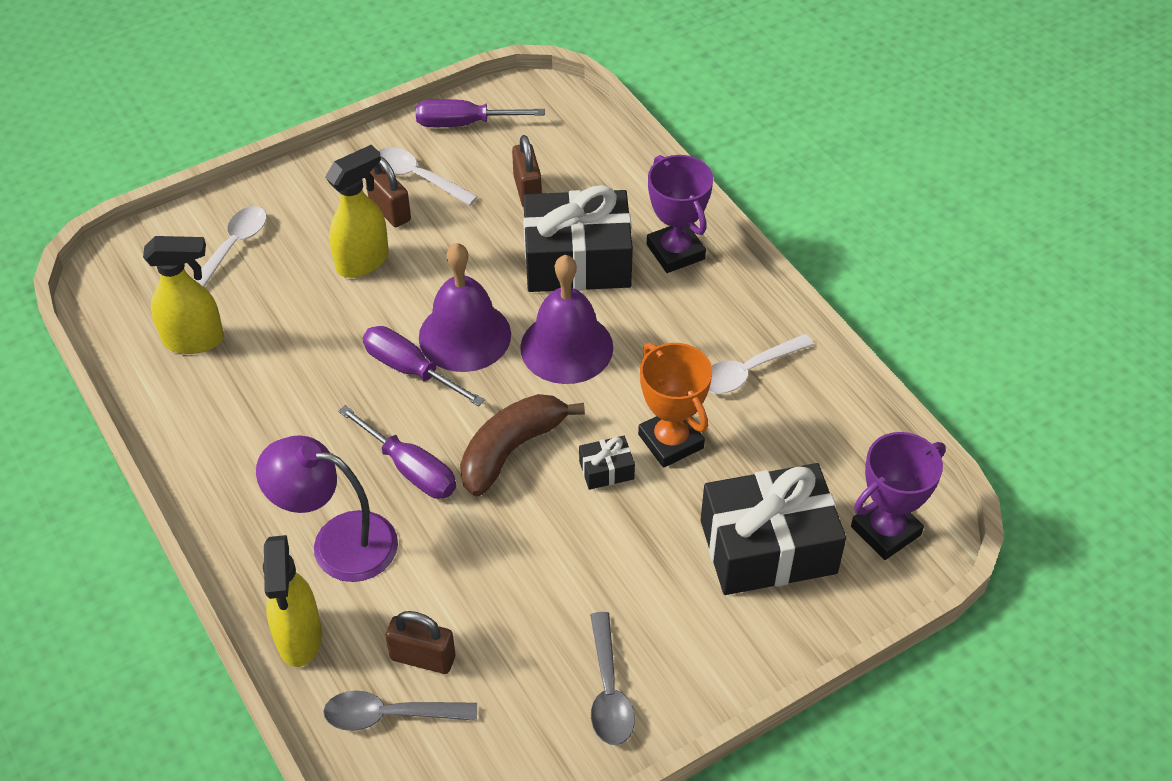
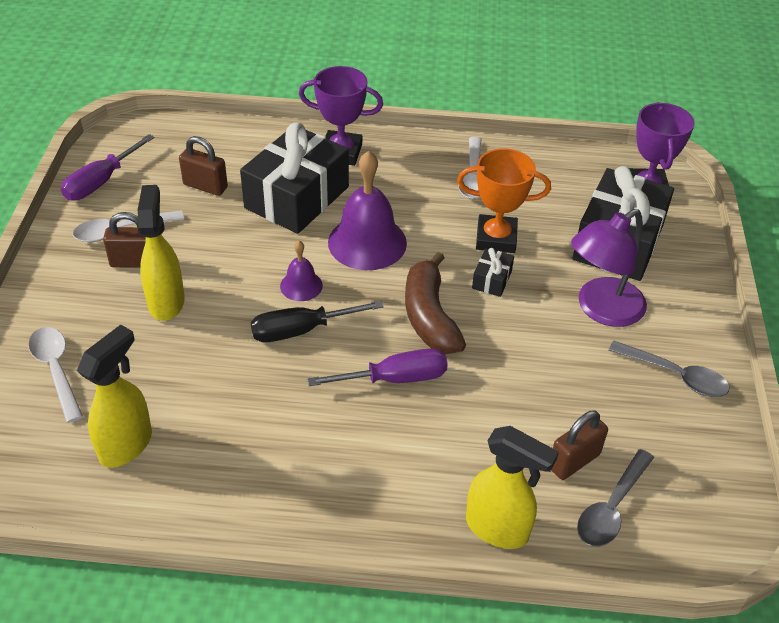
camera: 55 degrees left, 5 degrees down
purple lamp [256,435,398,582] -> purple lamp moved to [571,209,647,327]
purple screwdriver [363,326,485,407] -> black screwdriver [251,301,384,342]
purple bell [419,243,511,372] -> purple bell [280,241,323,301], size x0.51

